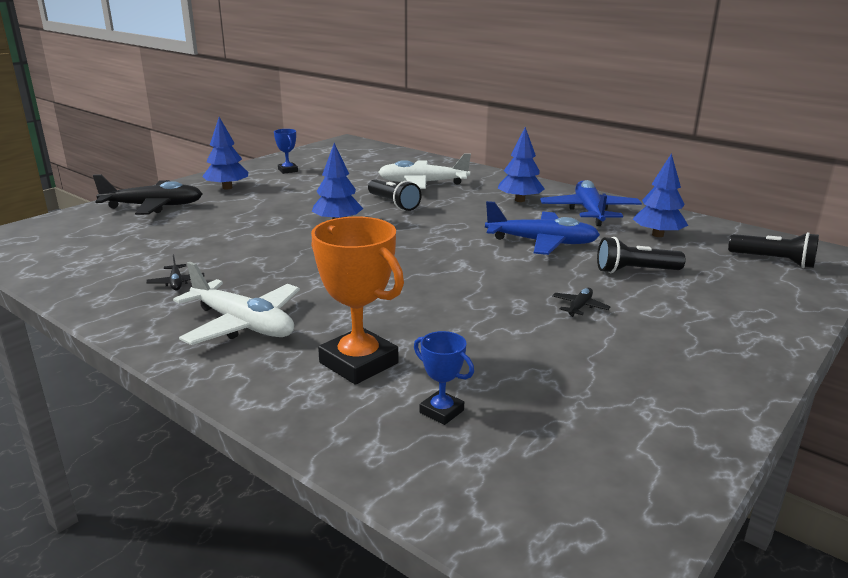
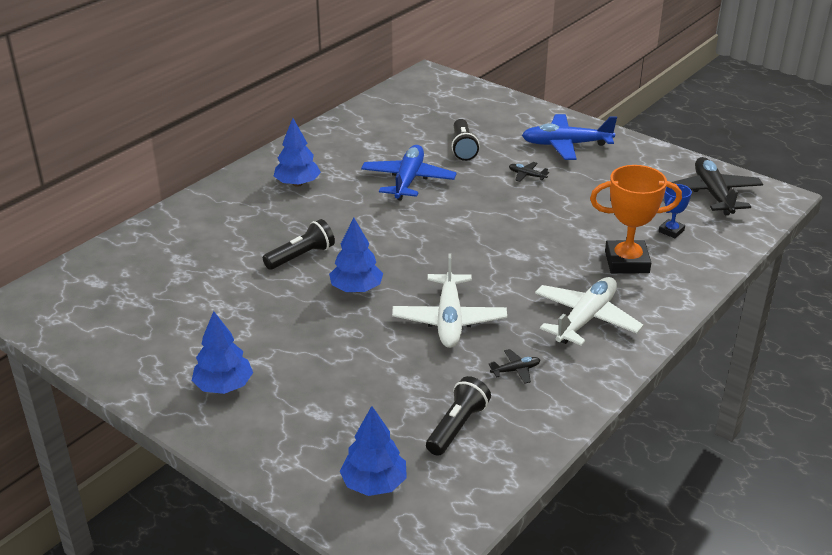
camera: 90 degrees left, 10 degrees up
black plane [93,174,202,215] -> black plane moved to [672,157,763,215]
blue trophy [274,129,298,174] -> none
orange trophy [311,217,404,385] -> orange trophy turned 45 degrees clockwise [590,165,682,273]
white plane [378,153,471,189] -> white plane moved to [392,253,507,348]
blue plane [540,180,642,226] -> blue plane moved to [522,114,617,160]
blue tree [633,153,688,237] -> blue tree moved to [340,406,407,496]
black flashlight [728,232,819,268] -> black flashlight moved to [426,376,491,456]

